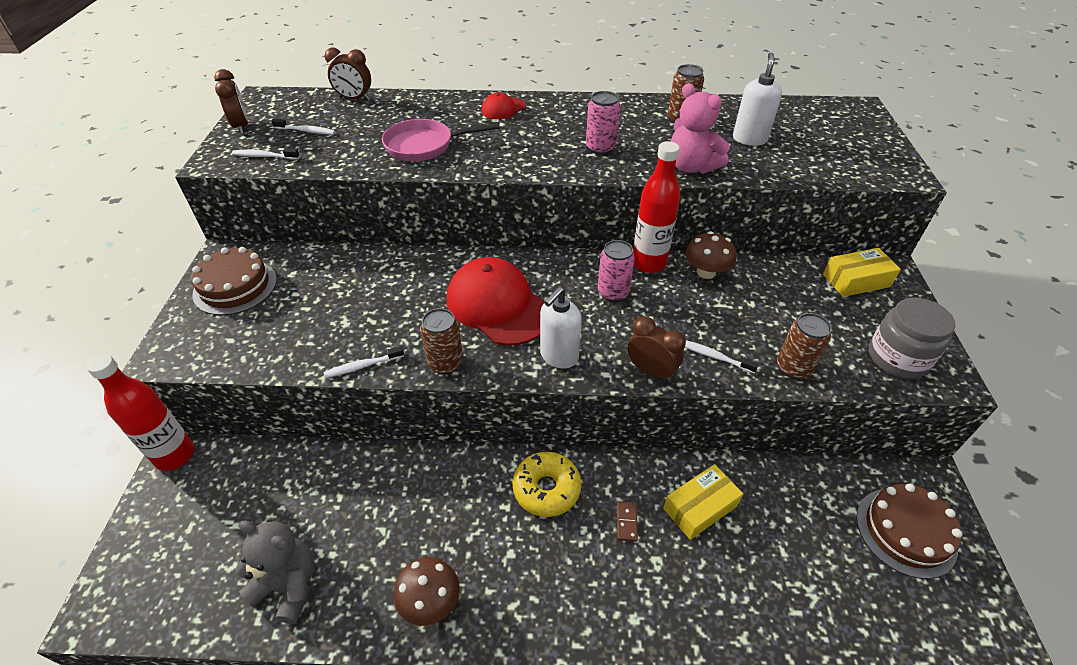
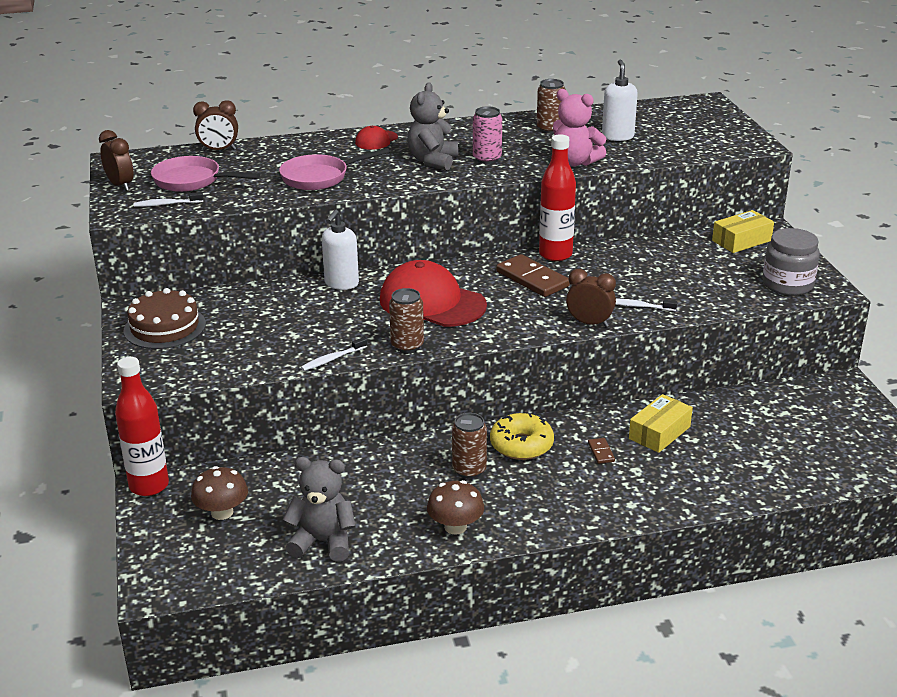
camera: 15 degrees left, 15 degrees down
white toothbrush [272,118,335,135] -> pink pan [151,156,260,192]
white soap dispenser [540,287,582,369] -> white soap dispenser moved to [322,210,359,290]
pink can [597,240,635,302] -> brown domino [496,254,570,297]
brown mushroom [685,231,736,279] -> brown mushroom moved to [191,466,248,520]
brown can [777,313,832,379] -> brown can moved to [452,413,487,479]
brown cake [856,484,962,579] -> none
none -> grey teddy bear [407,82,458,171]

